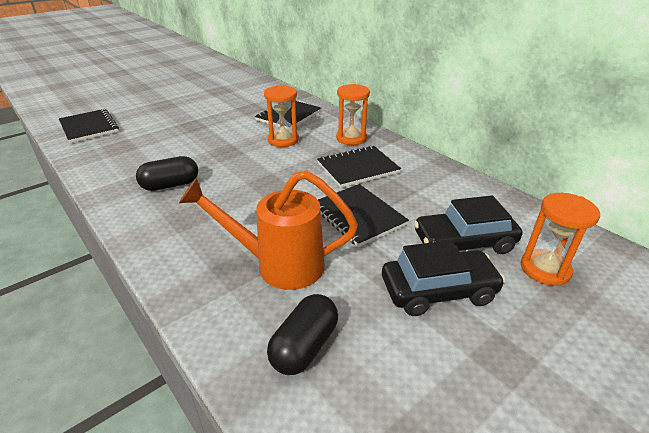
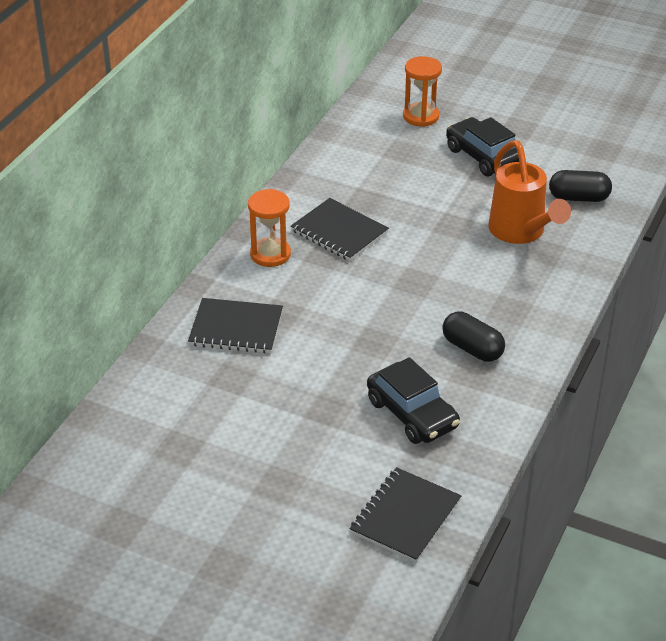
camera: 115 degrees left, 5 degrees up
orange hourglass [264,85,299,147] -> none
black notebook [318,184,409,247] -> none
black car [414,195,523,254] -> black car moved to [367,357,460,444]

